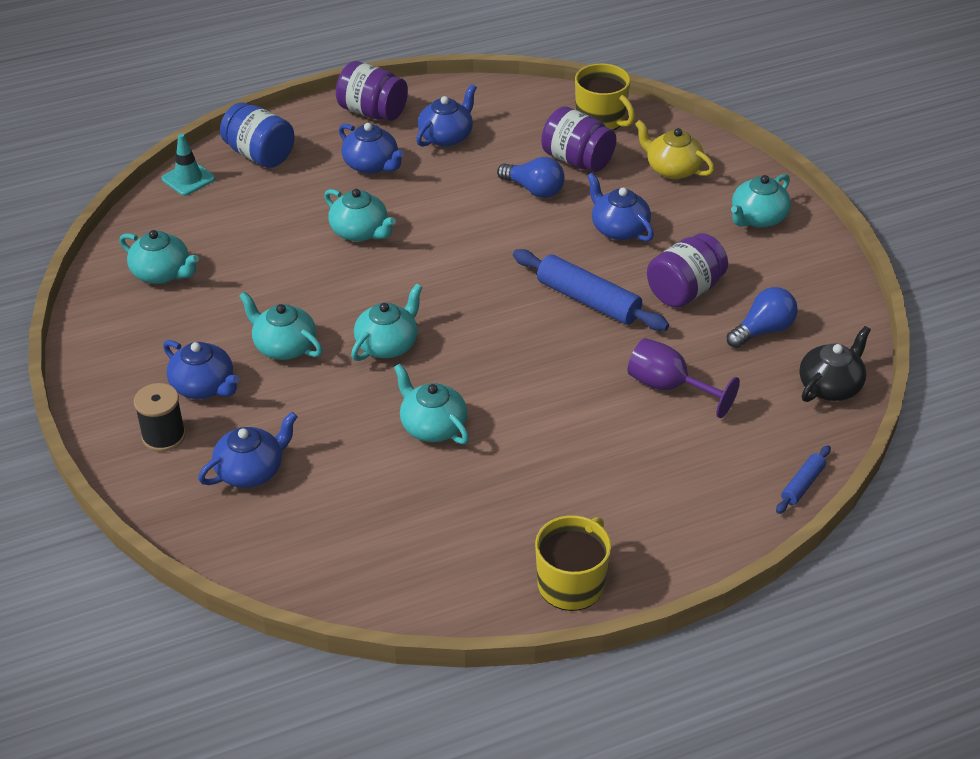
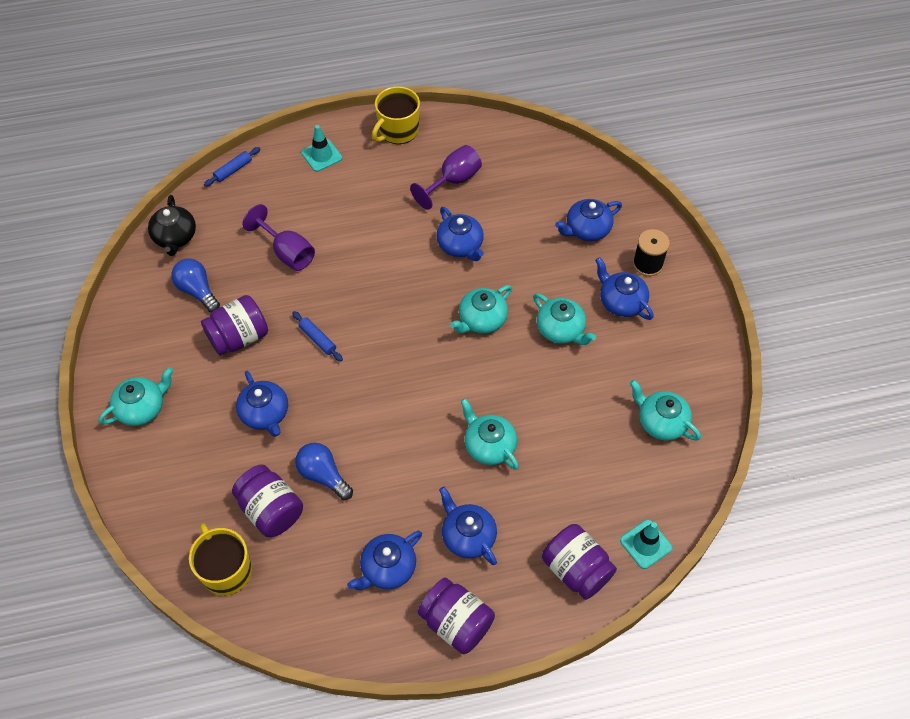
camera: 170 degrees left, 15 degrees up
blue jar [220,103,294,168] -> purple jar [542,524,617,600]
turquoise teapot [394,364,469,444] -> blue teapot [437,207,484,261]
blue rolling pin [513,249,669,331] -> blue rolling pin [292,311,343,362], size x0.52
yellow teapot [635,120,715,179] -> none
blue light bulb [727,287,798,348] -> blue light bulb turned 75 degrees clockwise [171,259,220,312]
black teapot [799,326,871,402] -> black teapot turned 60 degrees counterclockwise [148,195,196,256]
none -> turquoise traffic cone [301,125,342,172]
none -> purple goblet [410,145,482,210]

